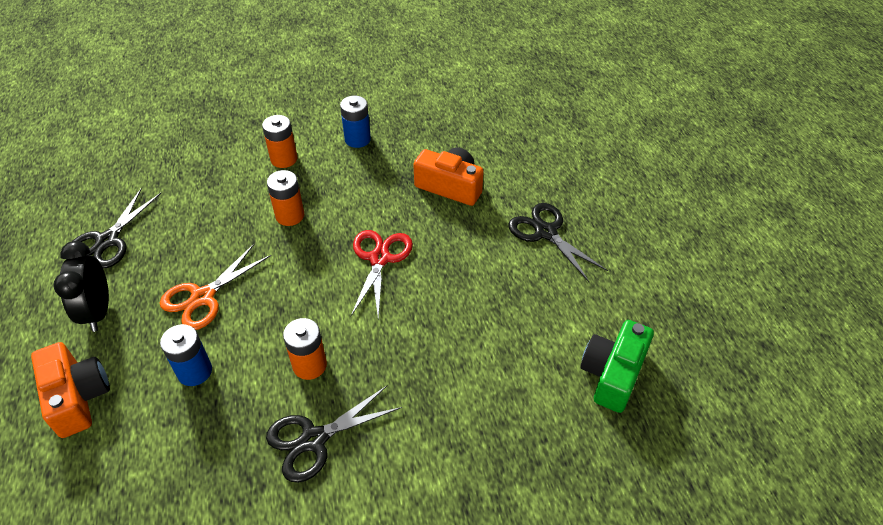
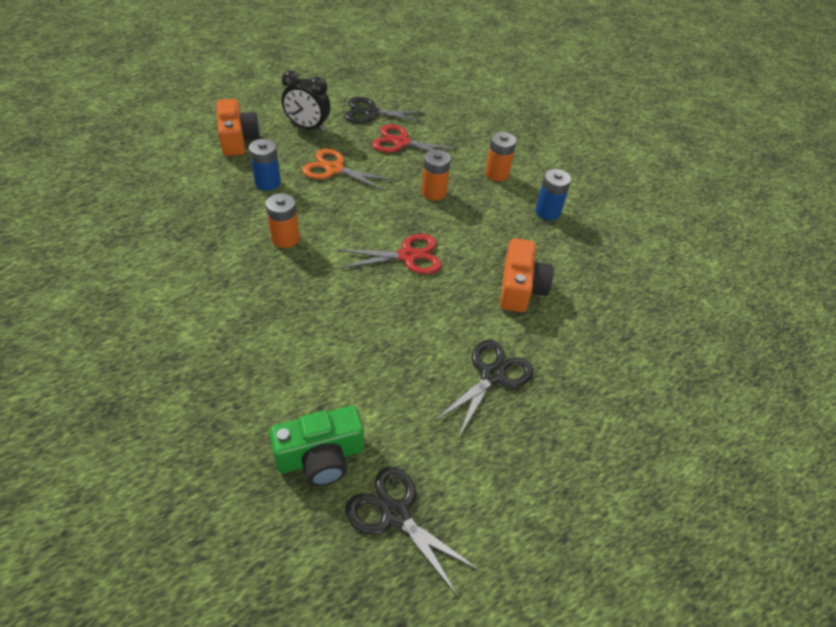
camera: 70 degrees right, 0 degrees up
orange camera [31,342,110,438] -> orange camera turned 60 degrees counterclockwise [216,99,260,156]
black clock [53,241,109,332] -> black clock turned 135 degrees counterclockwise [282,70,330,132]
black scissors [266,386,402,483] -> black scissors moved to [345,467,480,596]
green camera [581,320,654,413] -> green camera turned 150 degrees clockwise [269,406,364,486]
none -> red scissors [372,124,460,159]

